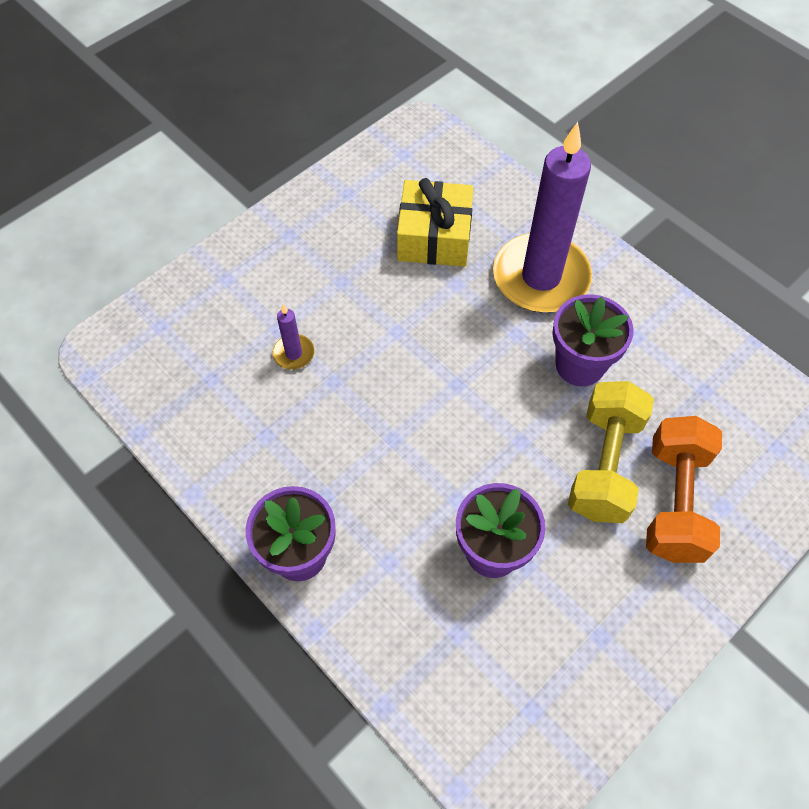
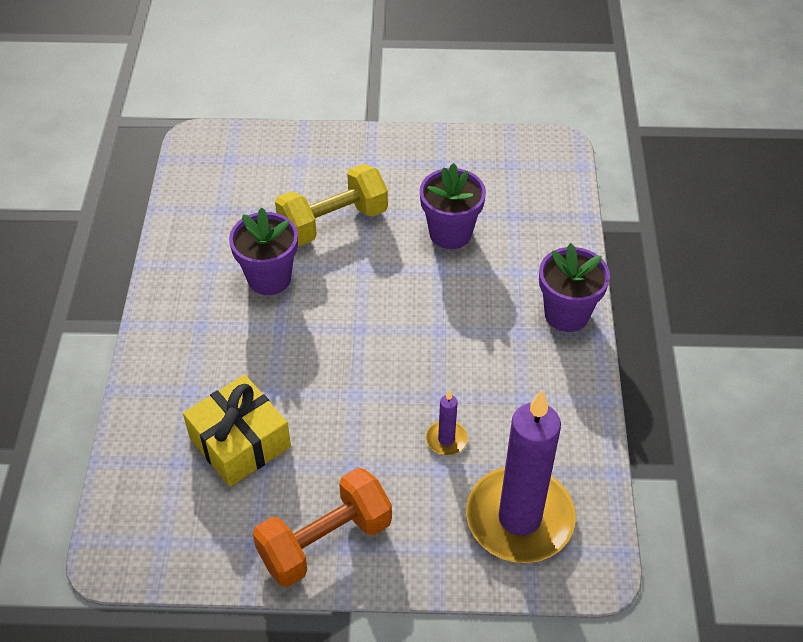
camera: 135 degrees left, 10 degrees down
purple candle [493,122,592,312] -> purple candle moved to [466,390,576,563]
orange dumbbell [646,416,722,563] -> orange dumbbell moved to [253,468,392,587]

